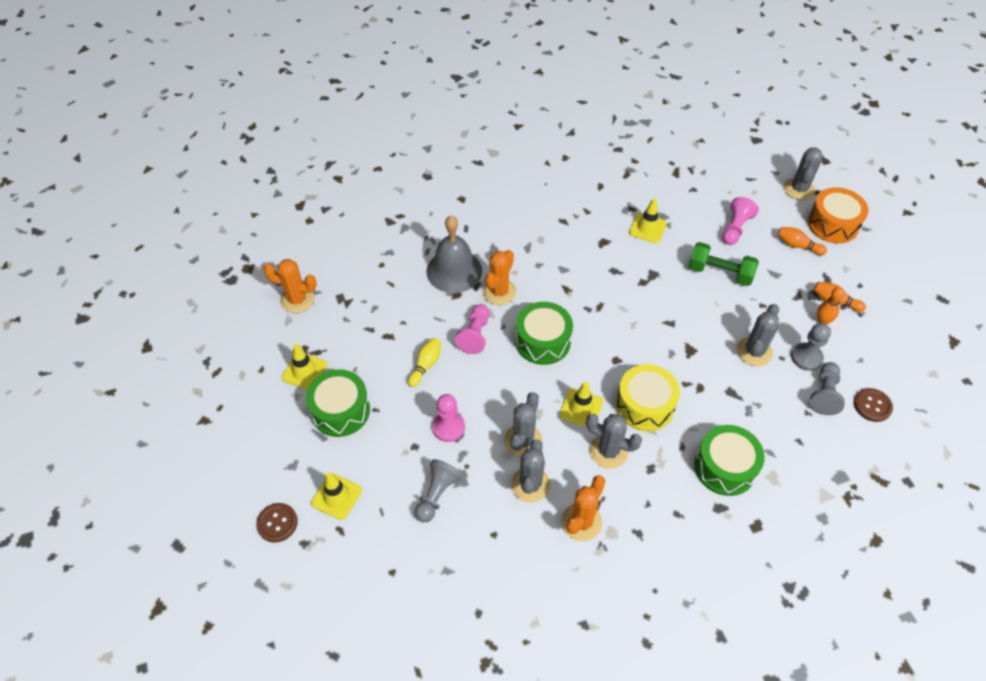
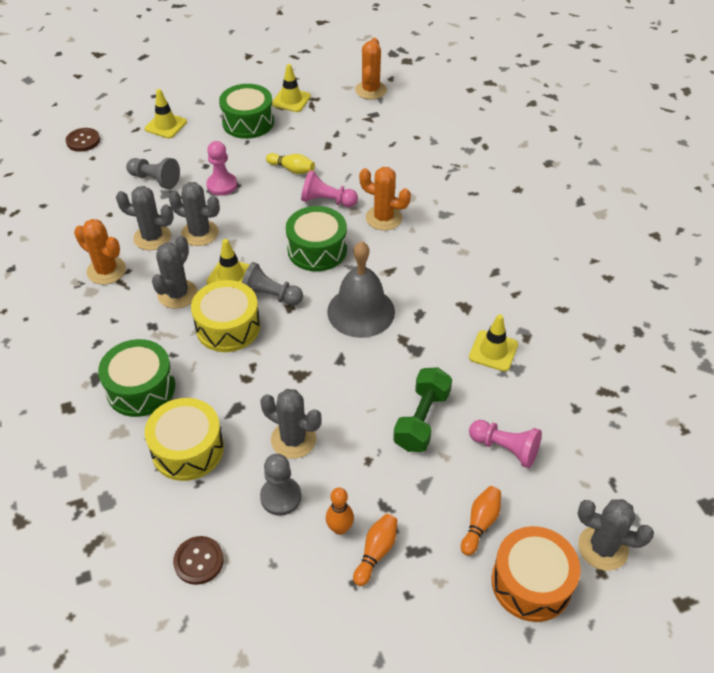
camera: 90 degrees right, 5 degrees down
brown button [256,503,298,543] -> brown button moved to [66,128,100,152]
grey bell [426,216,482,293] -> grey bell moved to [327,241,395,338]
grey pawn [810,362,845,415] -> grey pawn moved to [242,262,303,306]
none -> yellow drum [145,398,224,481]

